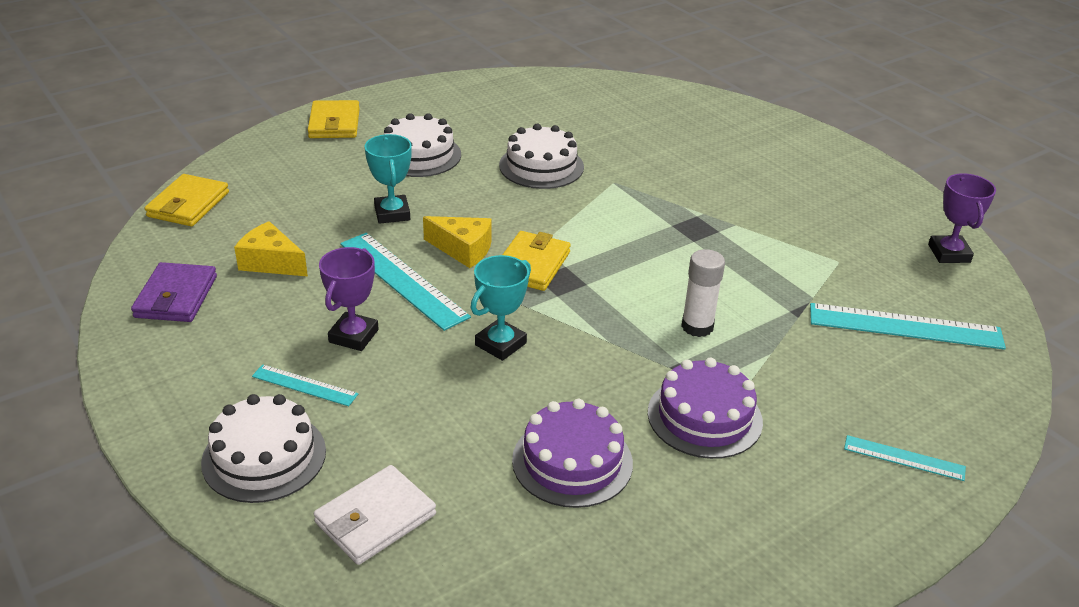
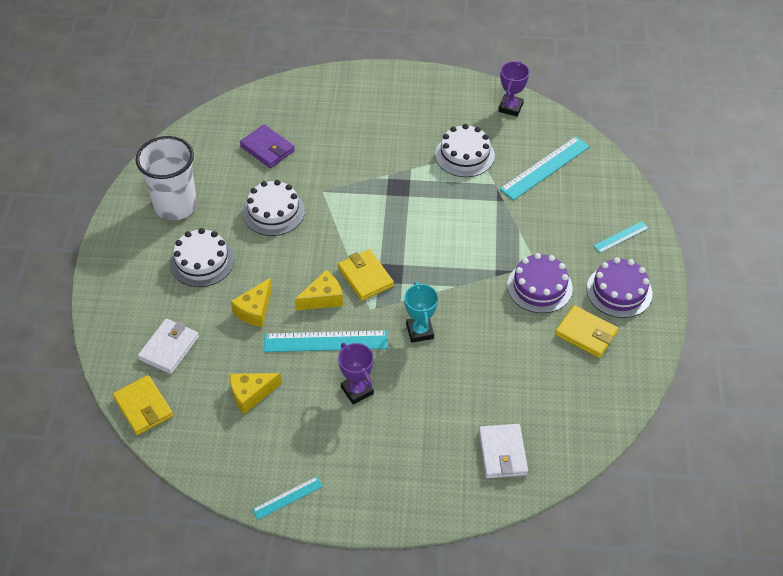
camera: 50 degrees left, 15 degrees up
purple wallet [131,262,217,322] -> purple wallet moved to [240,124,295,168]
white cake [201,394,326,503] -> white cake moved to [435,124,495,177]
turquoise ruler [252,364,359,406] -> turquoise ruler moved to [252,477,323,520]
yellow wallet [308,100,360,138] -> yellow wallet moved to [555,305,618,358]
turquoise trophy [365,134,412,224] -> yellow cheese [231,278,272,327]
purple cake [512,399,633,508] -> purple cake moved to [586,257,652,318]
white glue stick [681,249,725,337] -> none
purple trophy [928,173,996,263] -> purple trophy turned 75 degrees clockwise [498,61,530,117]
none -> white cup [136,136,197,220]
none -> white wallet [138,319,199,374]

